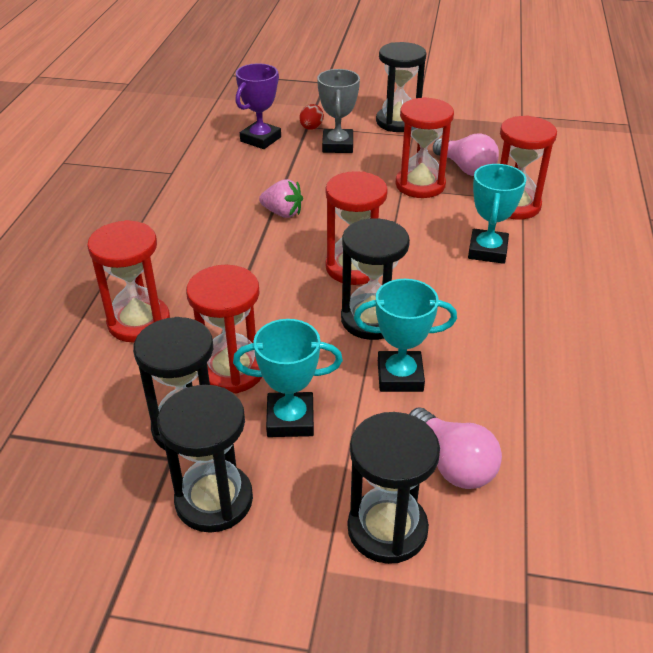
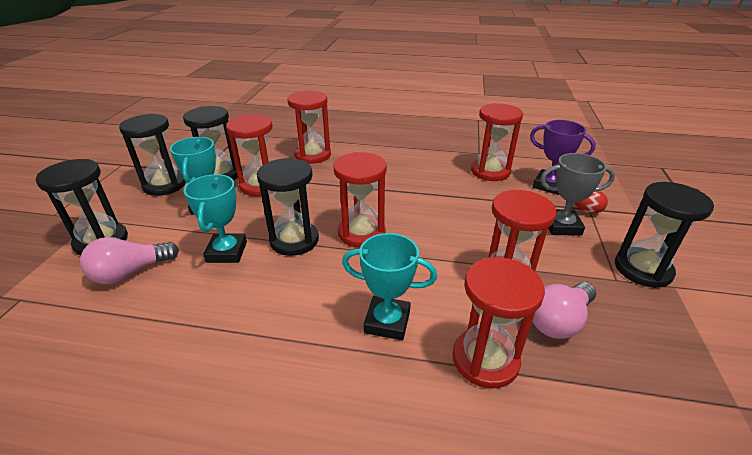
camera: 90 degrees right, 5 degrees down
pink strawberry [259,179,303,218] -> none
none -> red hourglass [471,103,523,181]

